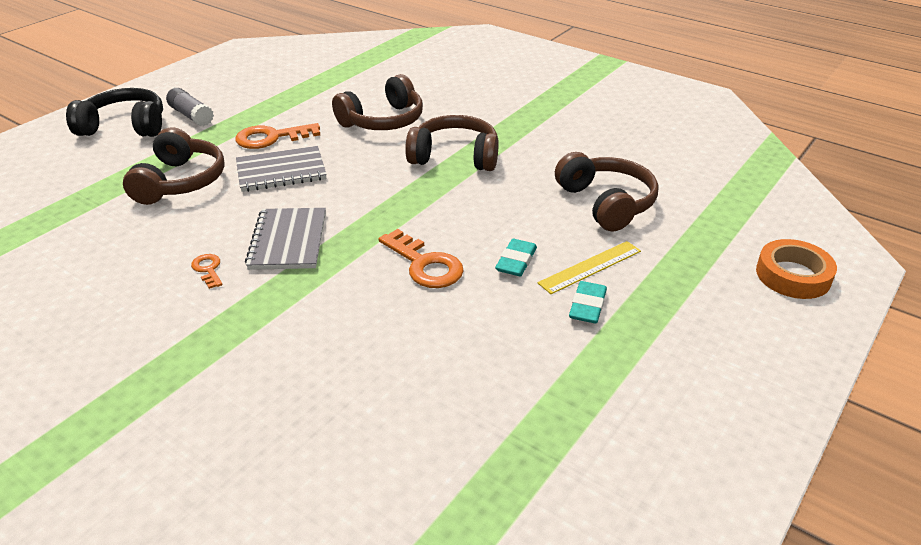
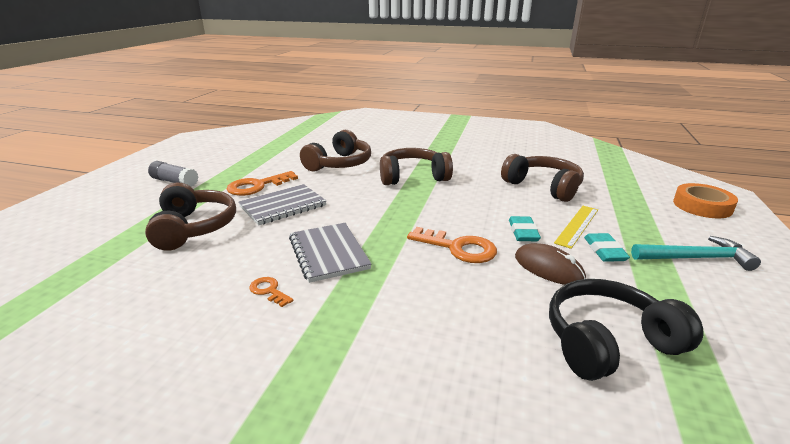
camera: 20 degrees left, 10 degrees down
black headphones [66,88,163,137] -> black headphones moved to [549,279,704,381]
none -> brown mouse [515,243,586,285]
none -> turquoise hammer [631,236,761,271]

